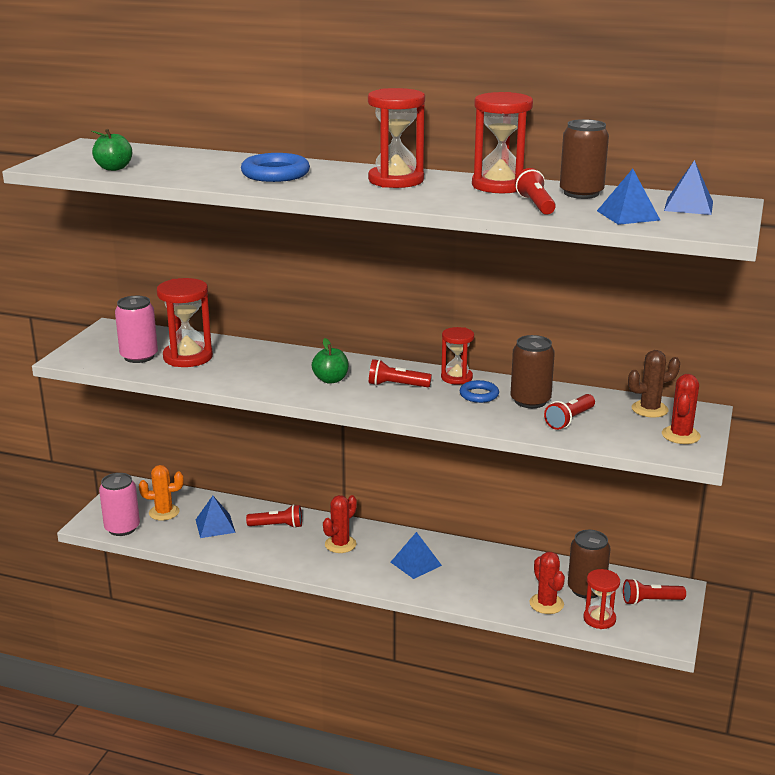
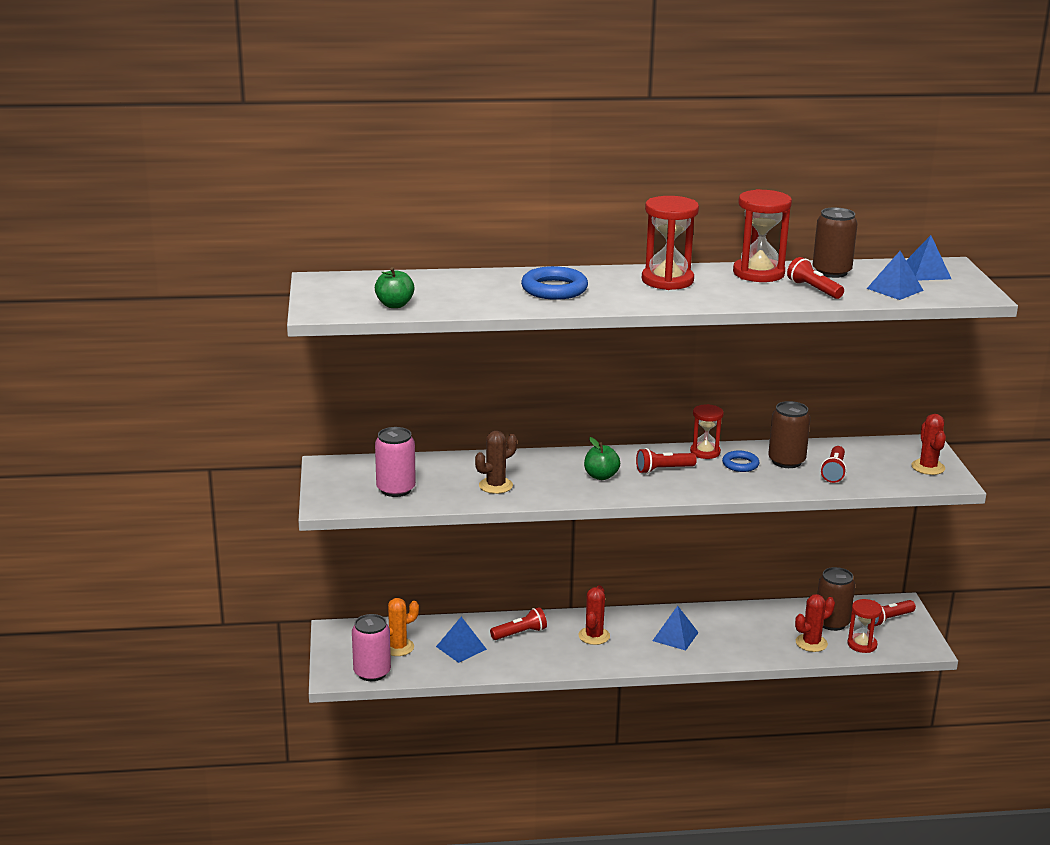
camera: 25 degrees left, 0 degrees up
red hourglass [157,278,213,367] -> none
red cactus [529,552,565,614] -> red cactus turned 75 degrees counterclockwise [795,594,835,652]
brown cactus [628,350,680,418] -> brown cactus moved to [475,431,517,494]

